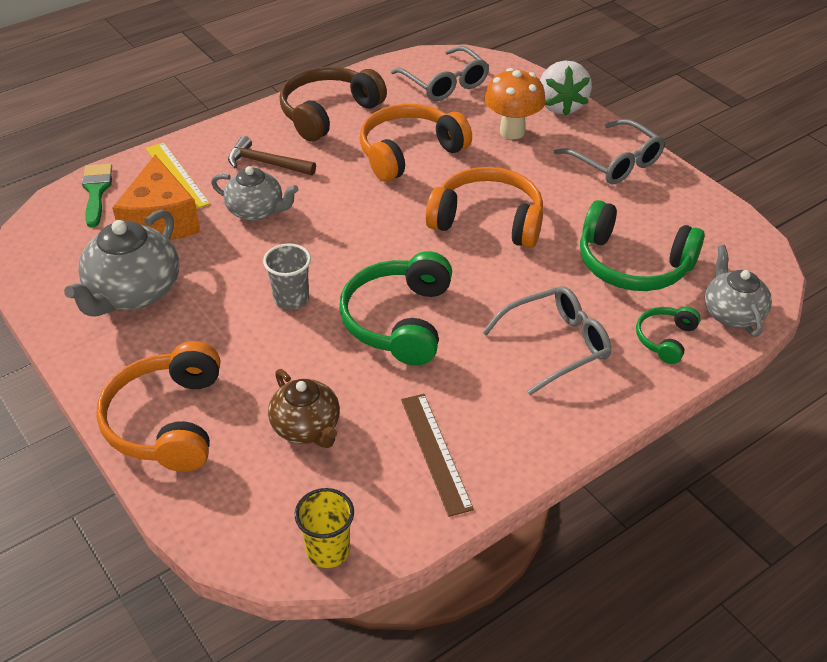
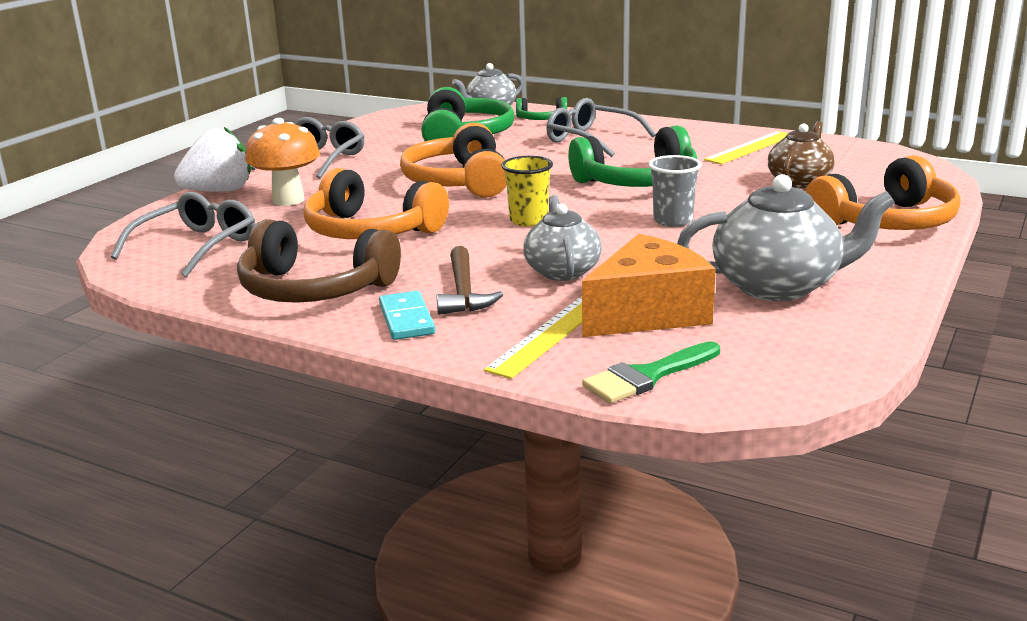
camera: 115 degrees left, 20 degrees down
yellow cup [295,488,354,568] -> yellow cup moved to [501,156,553,226]
brown ruler [401,394,474,517] -> yellow ruler [704,131,788,164]
none -> turquoise domino [379,291,435,340]

